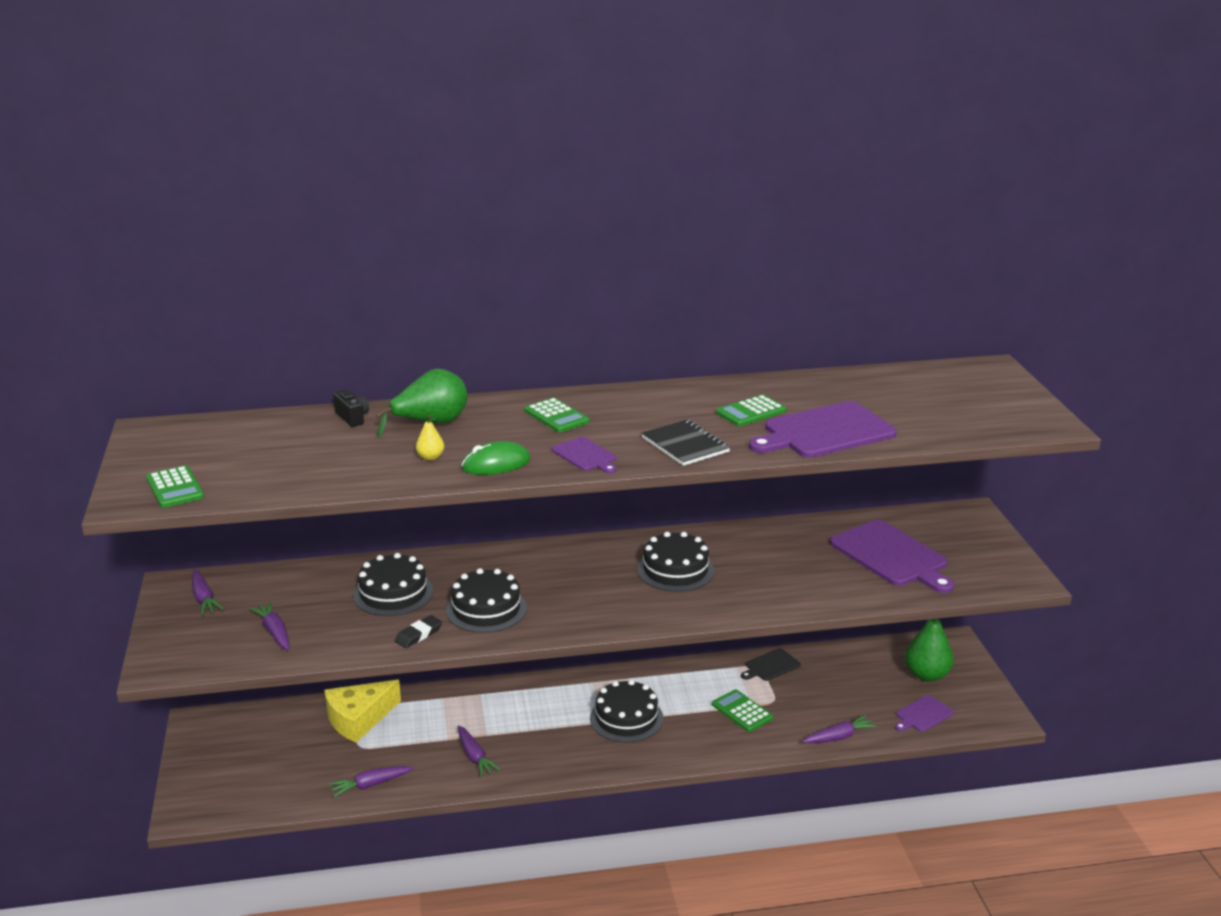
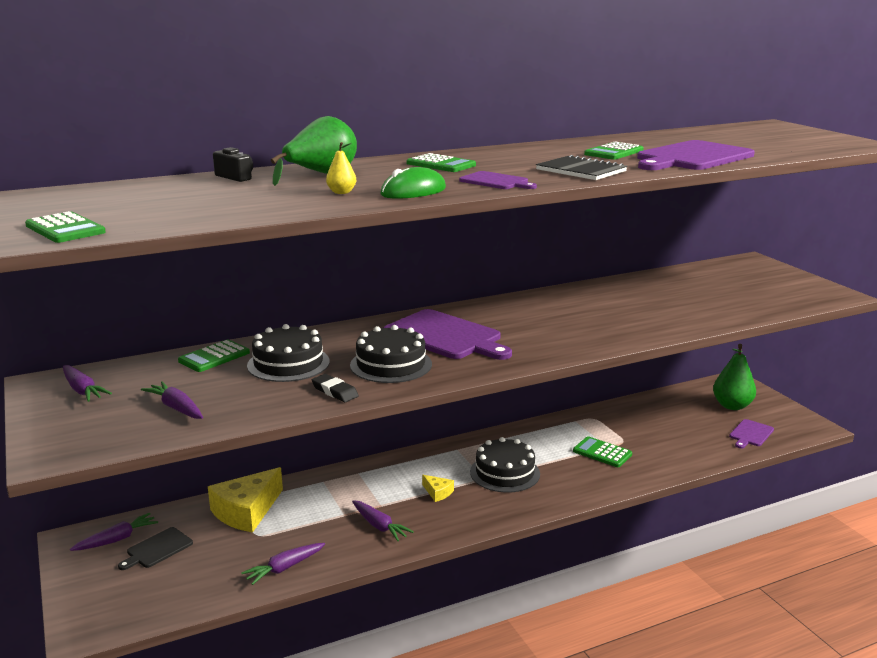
camera: 15 degrees left, 5 degrees down
black eraser [395,615,442,648] -> black eraser turned 75 degrees counterclockwise [312,374,359,402]
black cake [637,532,714,592] -> none
black cutting board [741,648,801,681] -> black cutting board moved to [118,527,193,570]
purple carrot [802,715,877,743] -> purple carrot moved to [70,513,158,551]
purple cutting board [830,520,954,593] -> purple cutting board moved to [383,309,512,360]
none -> green calculator [178,340,250,372]
none -> yellow cheese [422,475,454,502]

